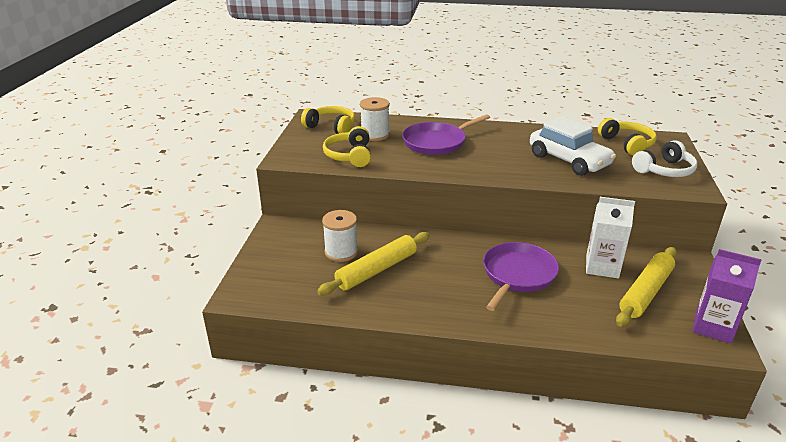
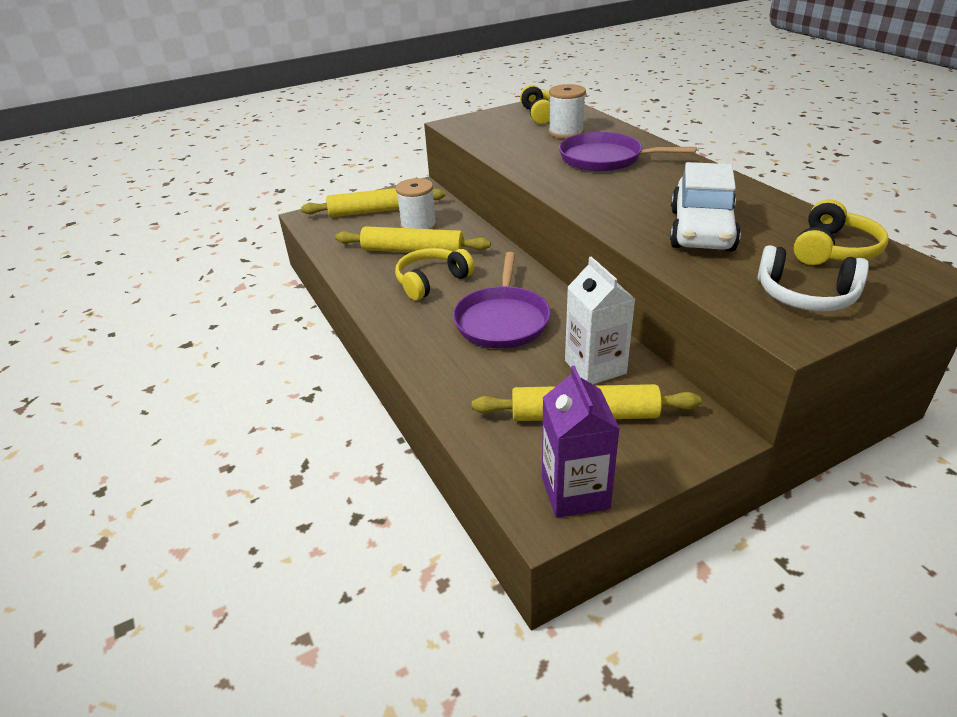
camera: 55 degrees right, 5 degrees up
yellow headphones [323,126,371,167] -> yellow headphones moved to [395,248,475,300]
purple pan [483,242,559,311] -> purple pan turned 105 degrees clockwise [453,252,551,348]
none -> yellow rolling pin [301,188,445,217]

